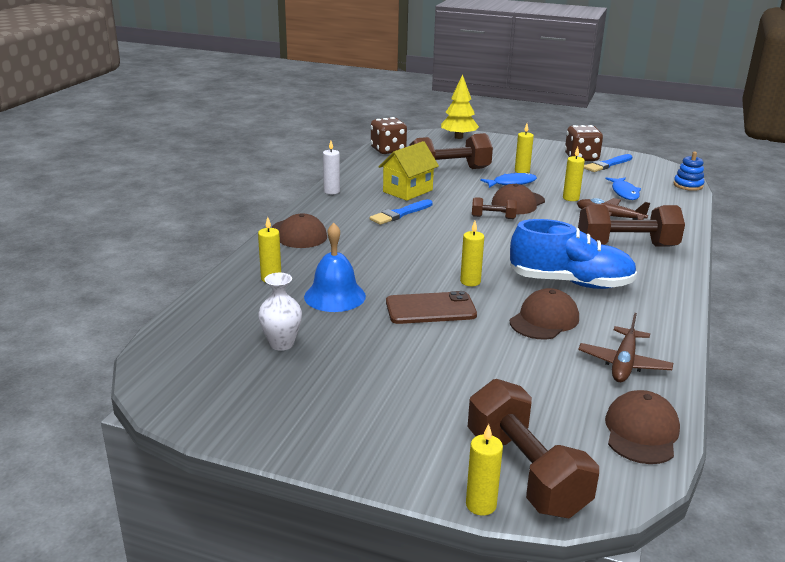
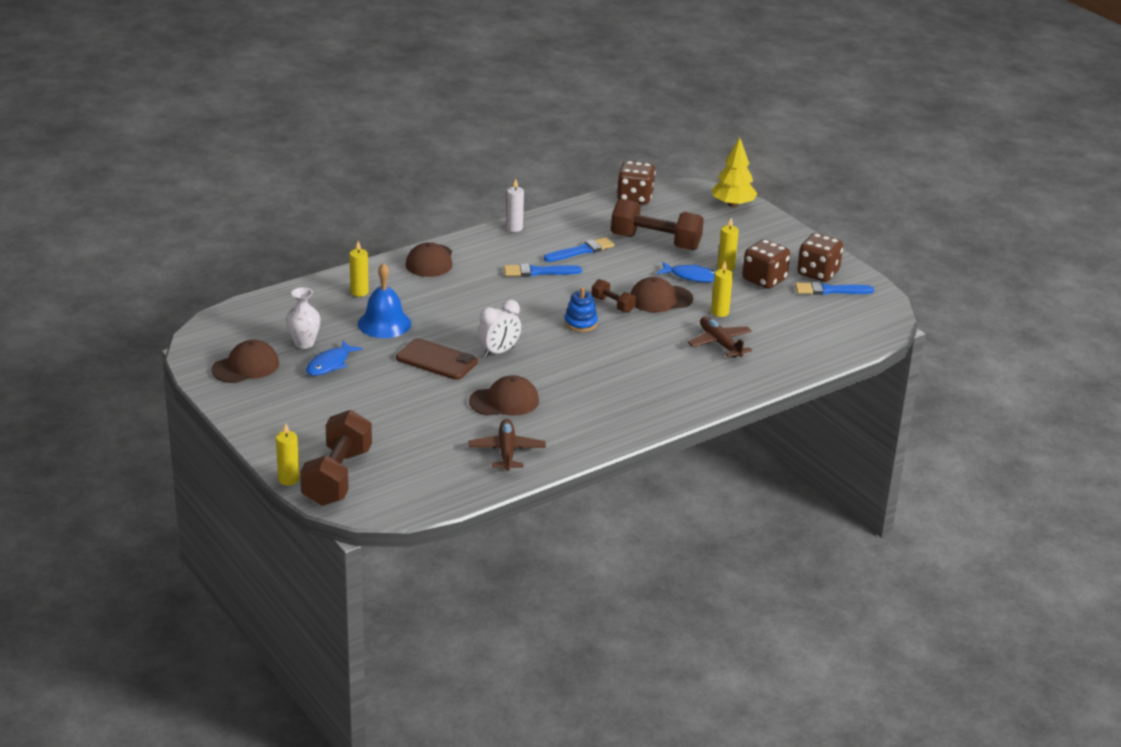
camera: 35 degrees right, 5 degrees up
yellow house [378,141,439,201] -> blue brush [544,237,614,262]
yellow candle [460,221,484,286] -> white clock [477,300,521,357]
blue shoe [510,219,637,289] -> none
brown dumbbell [578,205,685,247] -> none
brown plane [578,313,673,382] -> brown plane turned 120 degrees clockwise [468,419,546,471]
blue fish [605,177,641,200] -> blue fish moved to [306,341,362,376]
brown cap [605,390,680,464] -> brown cap moved to [211,340,279,383]
blue stacking toy [673,152,704,191] -> blue stacking toy moved to [564,287,598,332]
none -> brown dice [743,239,790,289]

